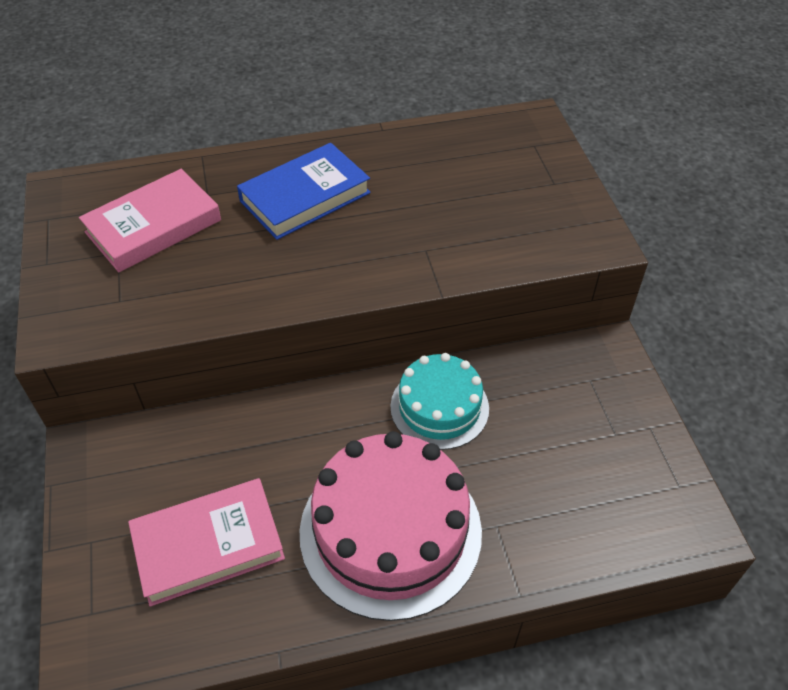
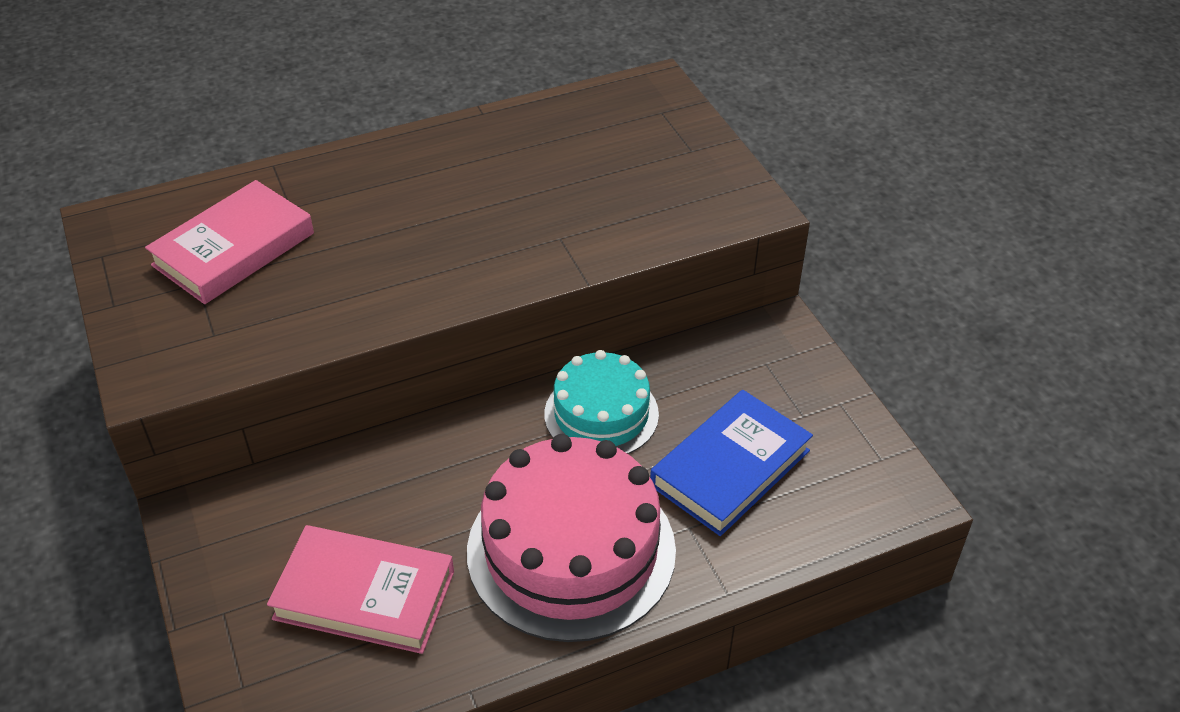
camera: 10 degrees left, 5 degrees down
pink book [128,478,285,606] -> pink book turned 45 degrees clockwise [267,525,454,654]
blue book [237,143,371,240] -> blue book moved to [650,390,813,536]

